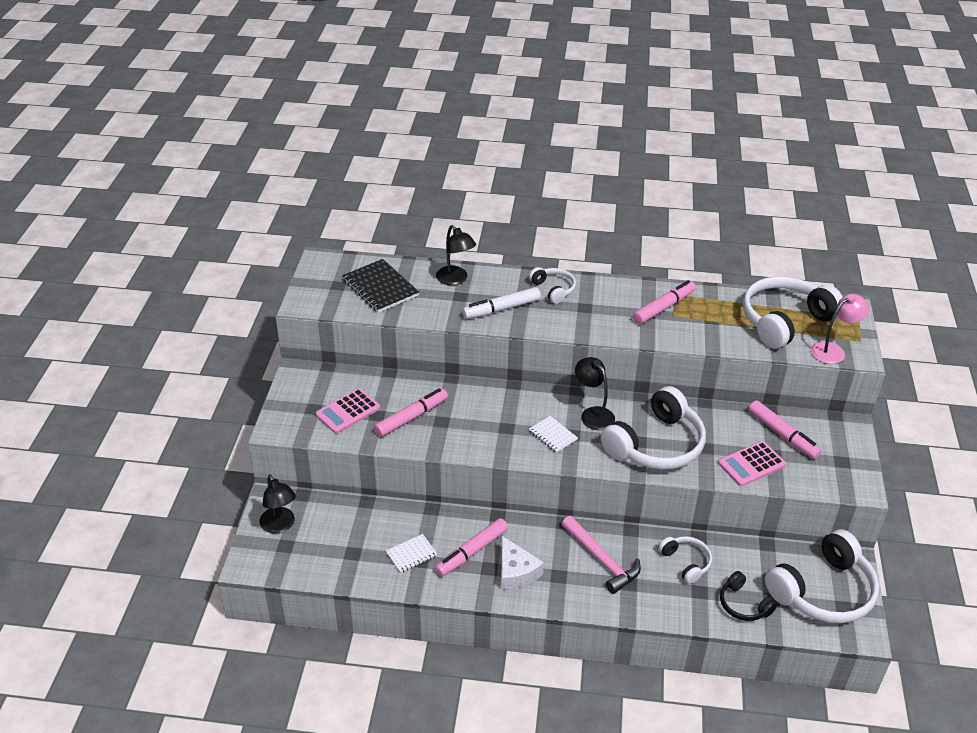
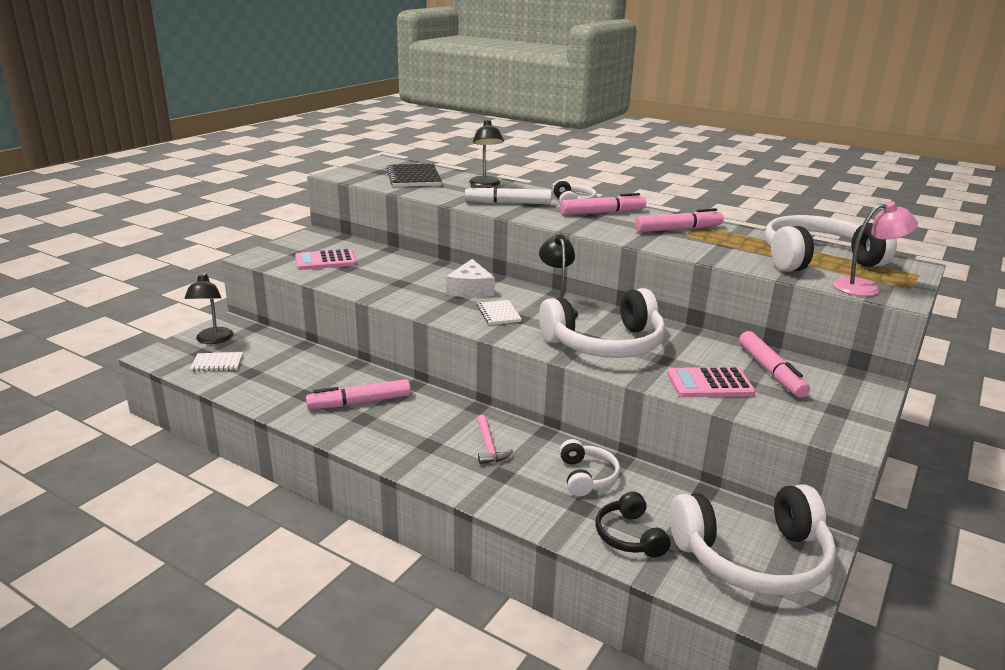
camera: 25 degrees right, 15 degrees down
pink marker [374,388,448,437] -> pink marker moved to [560,193,646,215]
white notebook [386,534,437,573] -> white notebook moved to [190,352,243,372]
white cheese [501,536,544,590] -> white cheese moved to [446,259,495,297]
pink hammer [562,516,641,594] -> pink hammer [477,415,513,464], size x0.62

